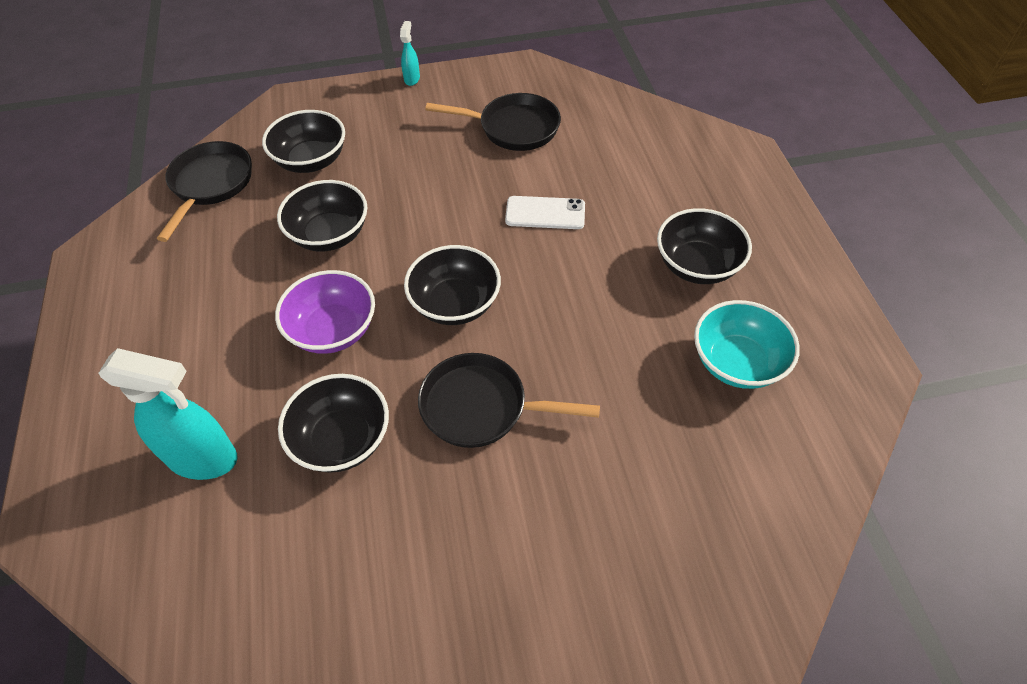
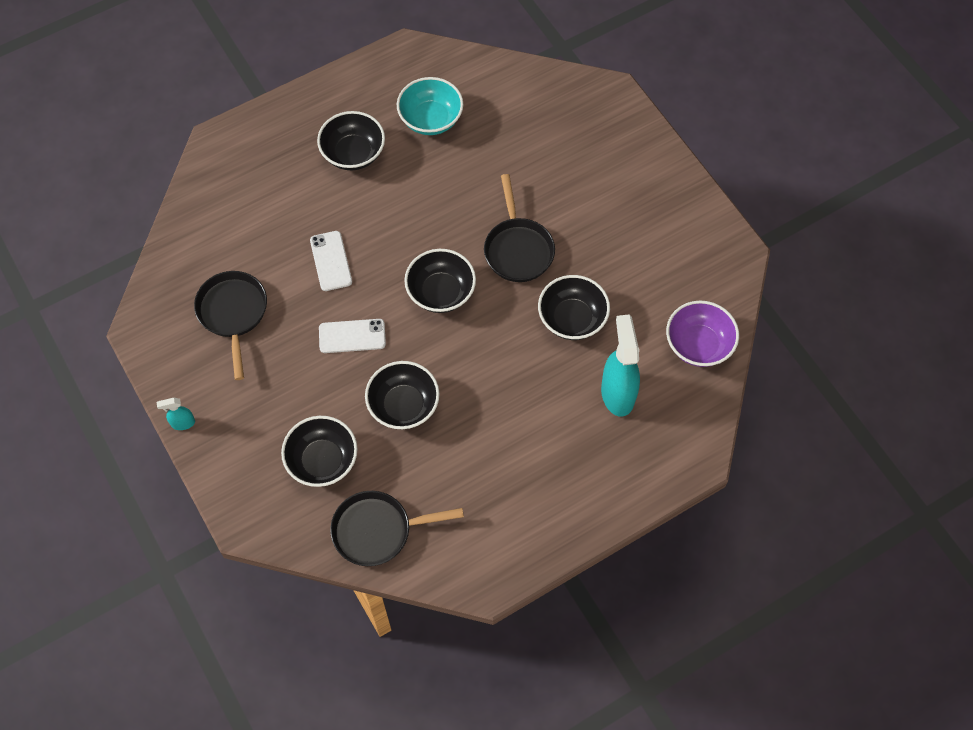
camera: 110 degrees left, 10 degrees up
purple bowl [275,270,375,354] -> purple bowl moved to [666,301,739,367]
none -> white phone [319,319,386,353]

